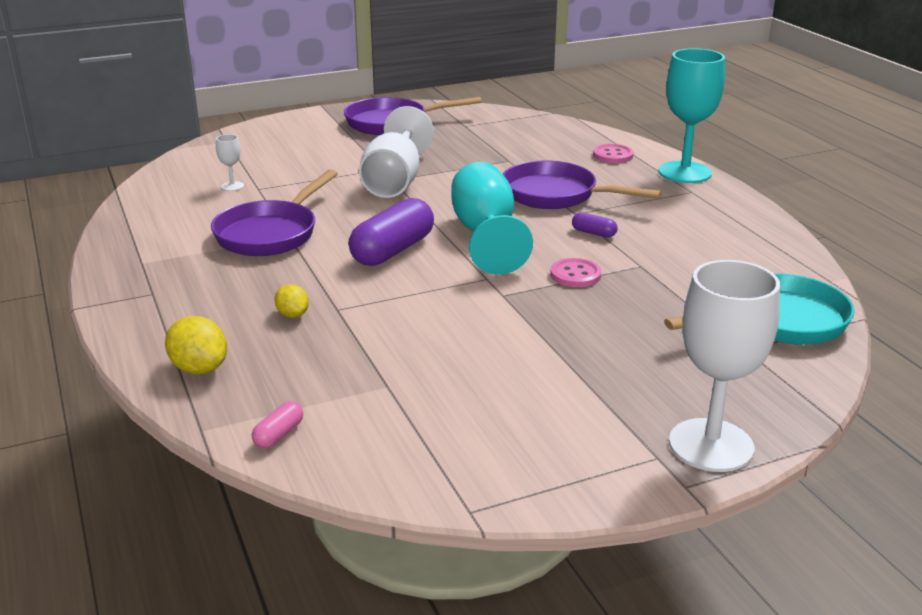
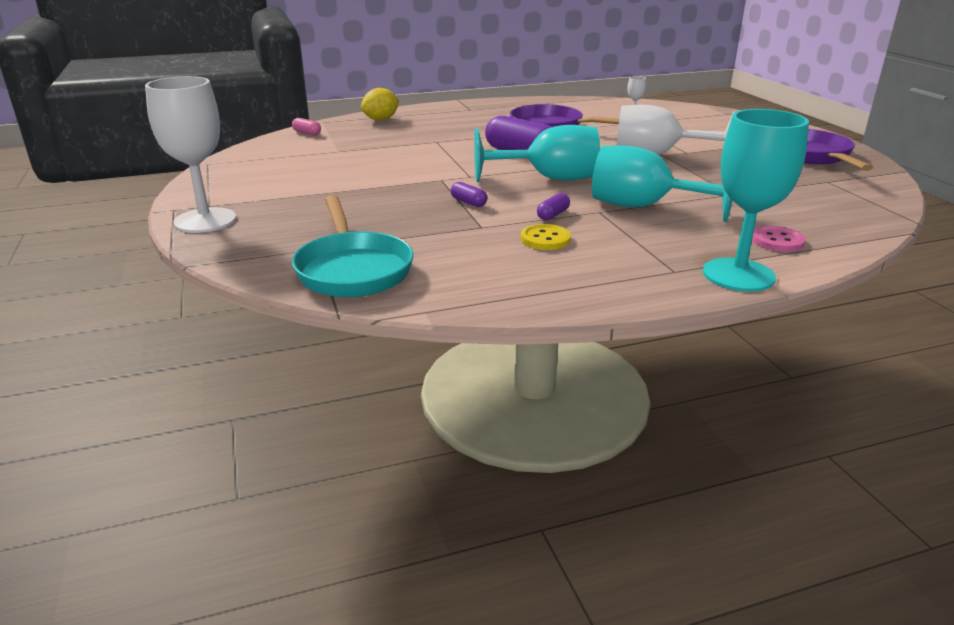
camera: 95 degrees right, 0 degrees up
yellow lemon [274,284,309,318] -> none
purple pan [503,160,662,209] -> turquoise goblet [592,146,733,222]
pink button [550,258,602,287] -> purple capsule [451,182,487,207]
none -> yellow button [521,224,571,250]

